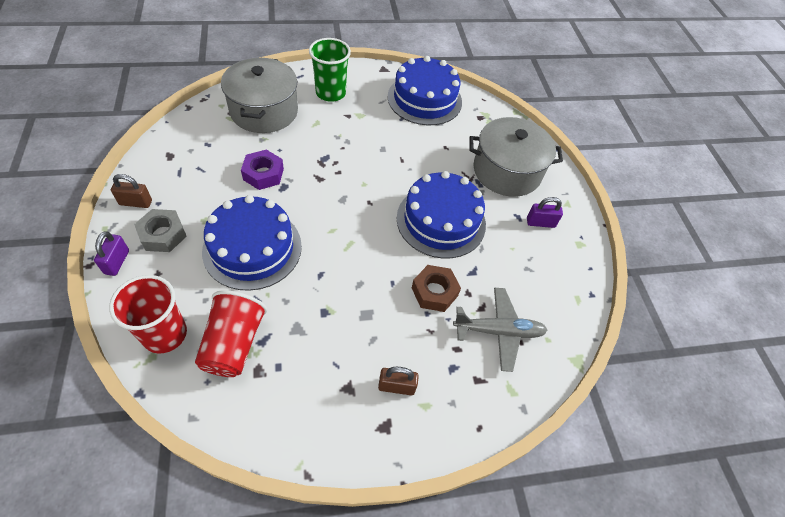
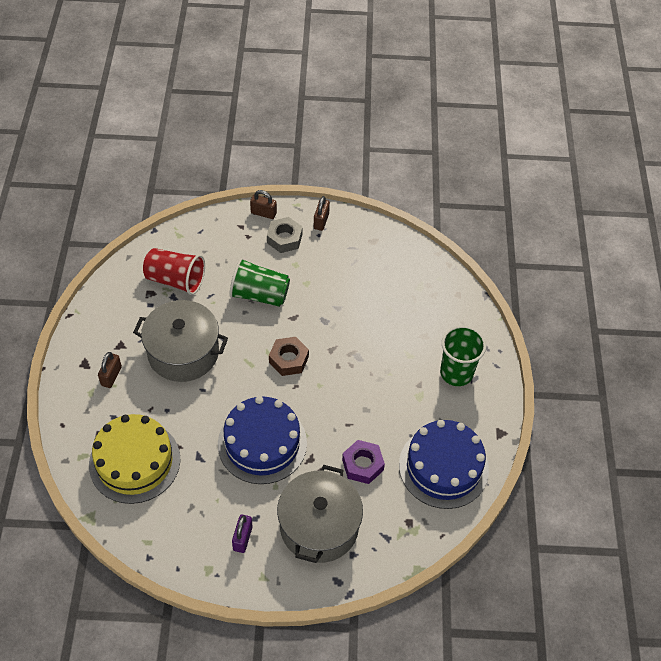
camera: 105 degrees right, 0 degrees up
purple padlock [94,231,129,276] -> brown padlock [250,190,277,219]
red cup [109,275,187,353] -> none
blue cake [202,195,302,291] -> green cup [229,258,290,307]
grey pot [221,57,298,133] -> grey pot moved to [133,300,228,382]
purple nut [241,149,284,190] -> purple nut moved to [342,440,385,484]
brown nut [412,265,461,312] -> brown nut moved to [269,337,309,376]
grey plane [453,288,547,372] -> yellow cake [89,414,180,504]

